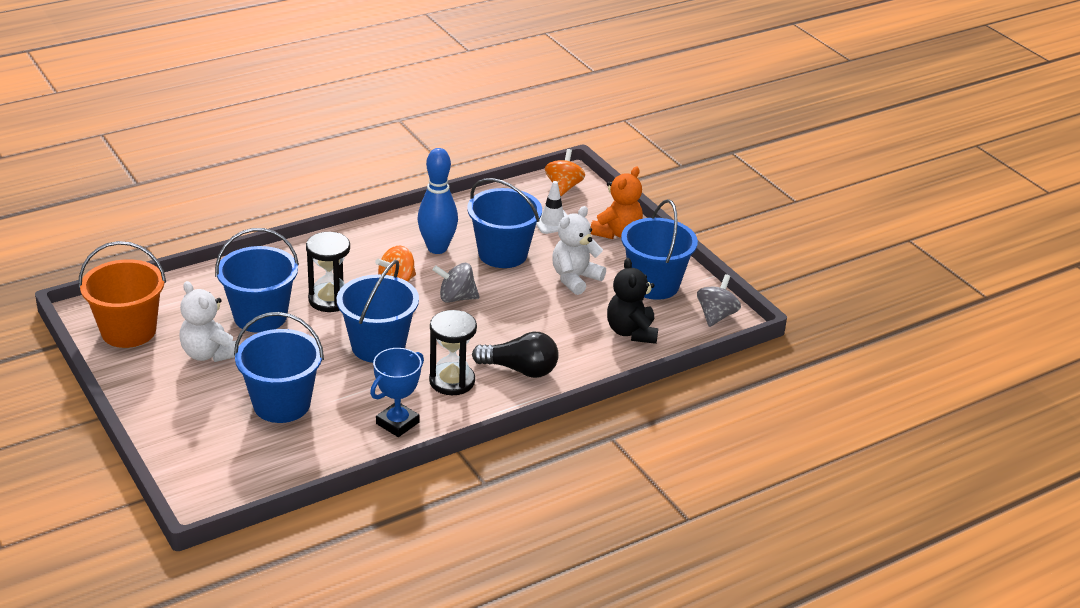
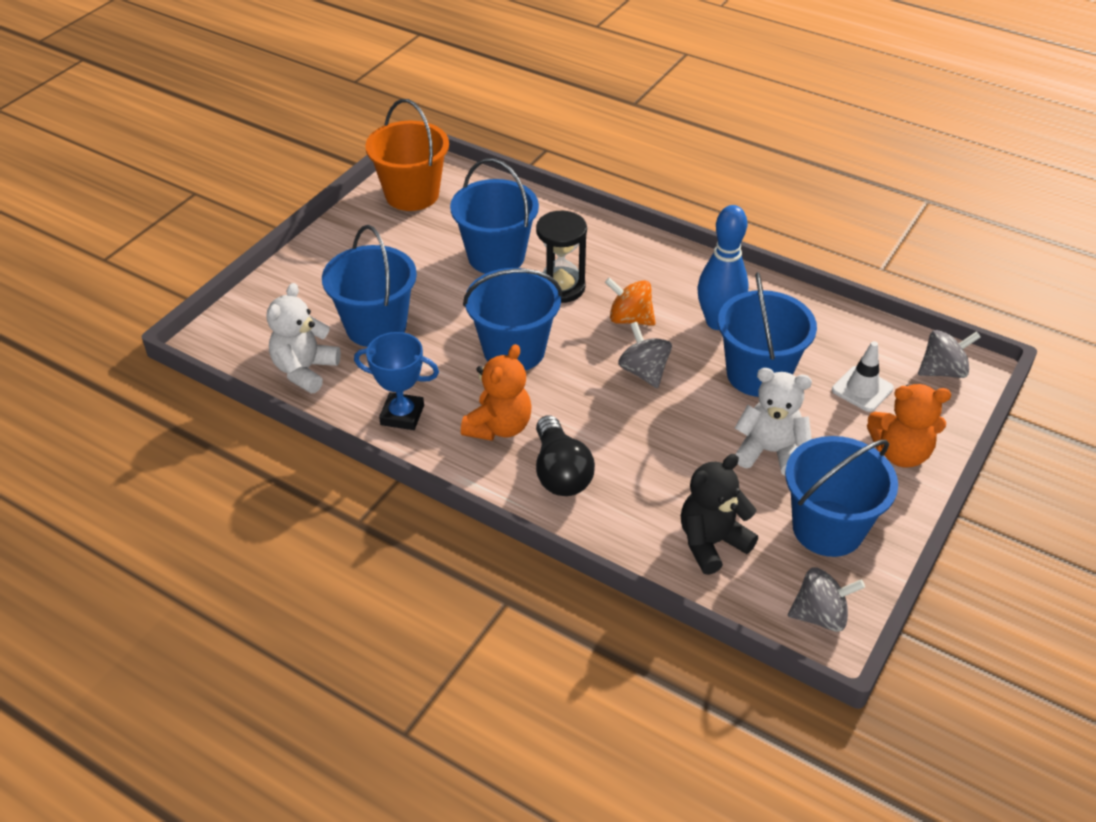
camera: 65 degrees right, 10 degrees up
white teddy bear [179,281,240,362] -> white teddy bear moved to [267,283,341,393]
black hourglass [429,310,477,395] -> orange teddy bear [461,344,532,441]
orange spinning top [545,149,585,196] -> grey spinning top [918,330,981,378]

